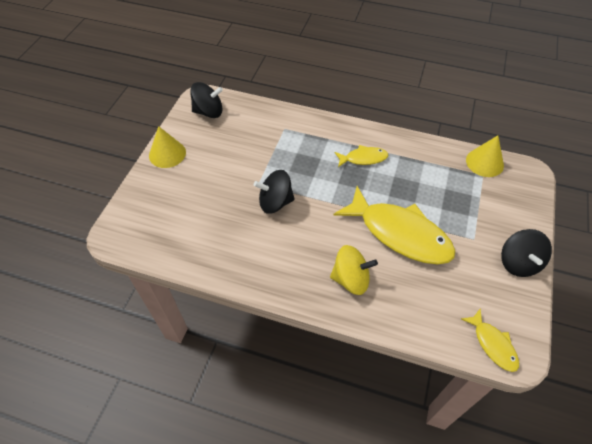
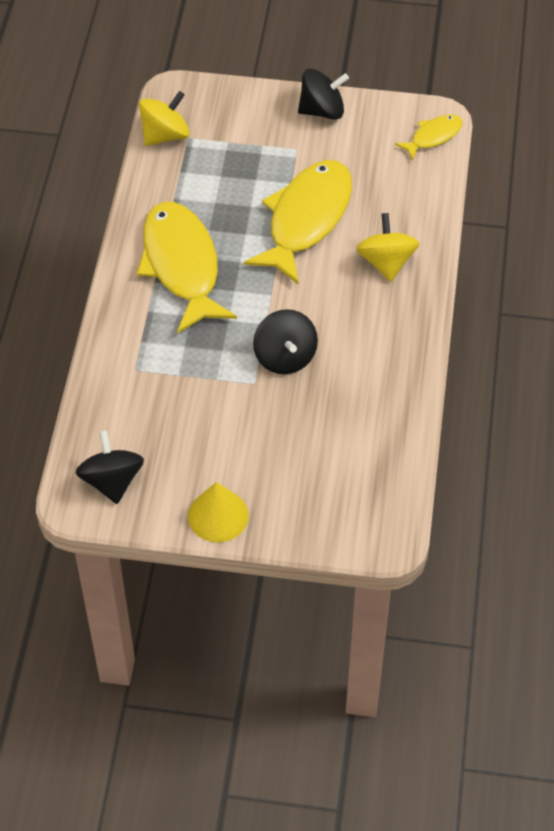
camera: 100 degrees left, 0 degrees up
yellow fish [335,145,388,167] -> yellow fish [137,202,237,334], size x2.06
yellow cone [466,135,504,177] -> yellow spinning top [139,91,190,146]

